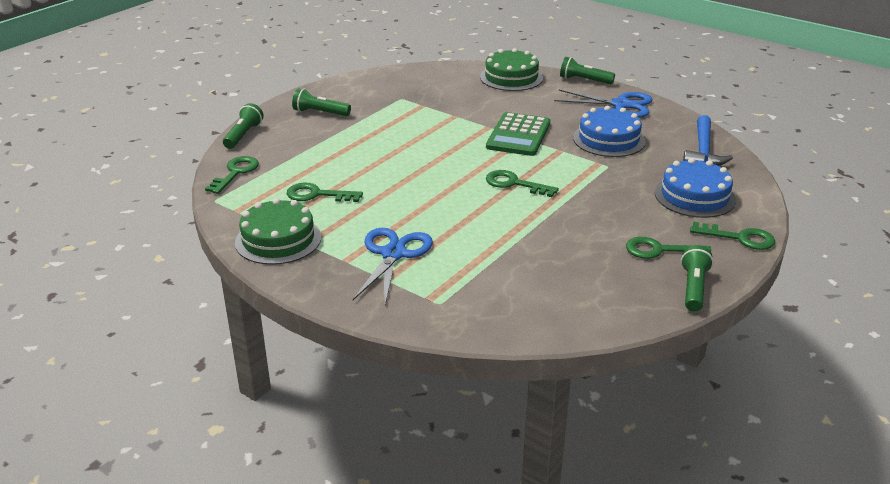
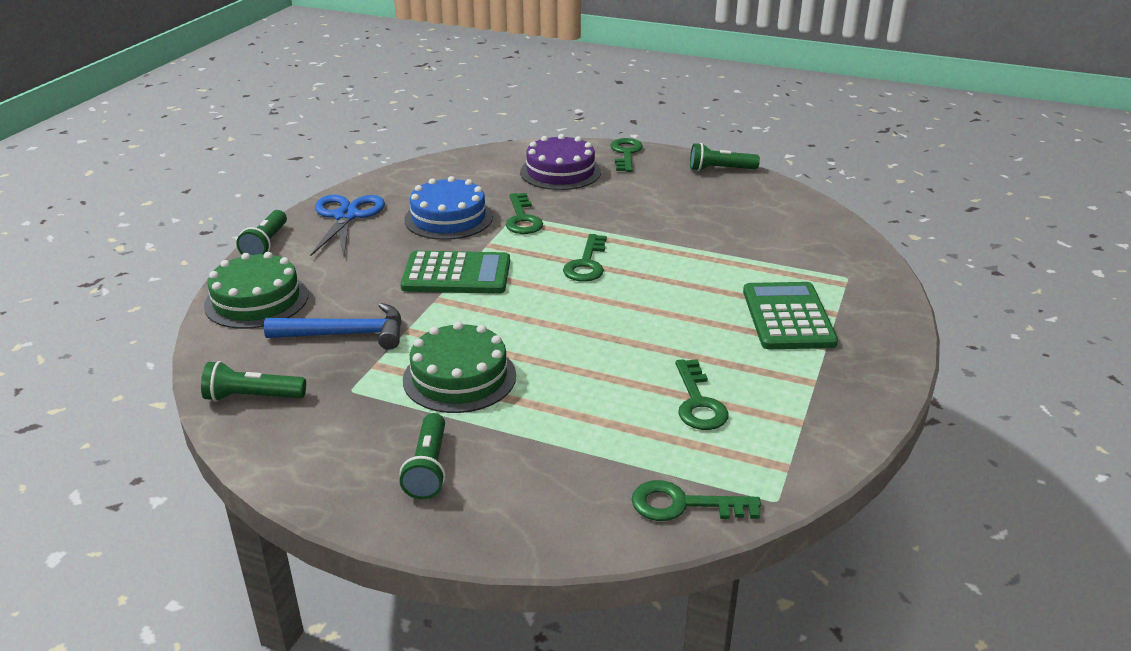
camera: 105 degrees left, 0 degrees up
green flashlight [223,103,264,149] -> green flashlight moved to [201,361,306,402]
green cake [235,198,321,265] -> green cake moved to [403,322,516,413]
blue scissors [353,228,433,305] -> green calculator [743,282,838,349]
green key [626,237,711,259] -> green key moved to [506,193,543,234]
blue cake [655,158,736,218] -> purple cake [520,134,601,190]
blue hammer [683,115,733,166] -> blue hammer moved to [264,303,402,350]

